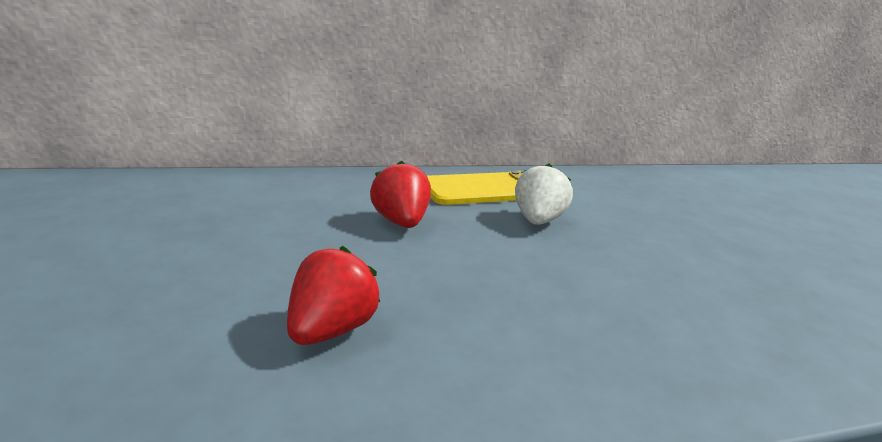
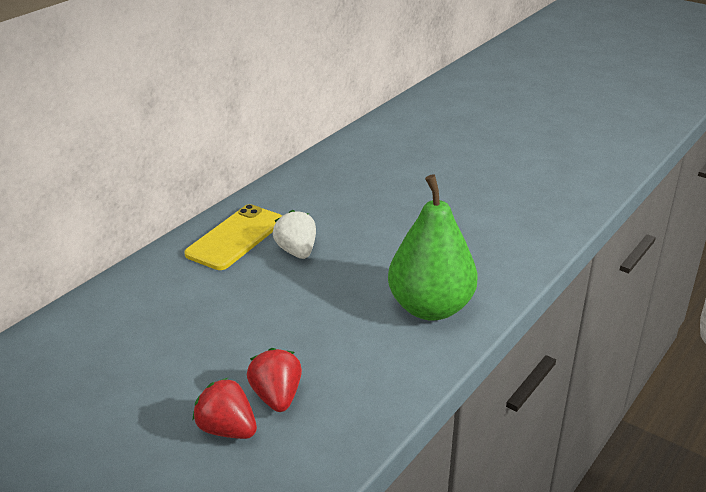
camera: 35 degrees left, 10 degrees up
red strawberry [370,161,431,228] -> red strawberry moved to [192,378,257,439]
none -> green pear [388,174,477,321]

